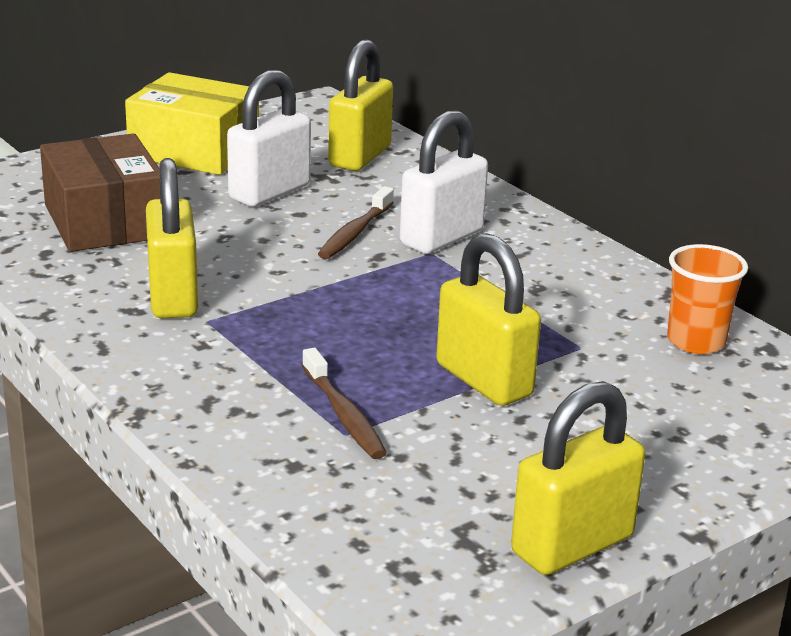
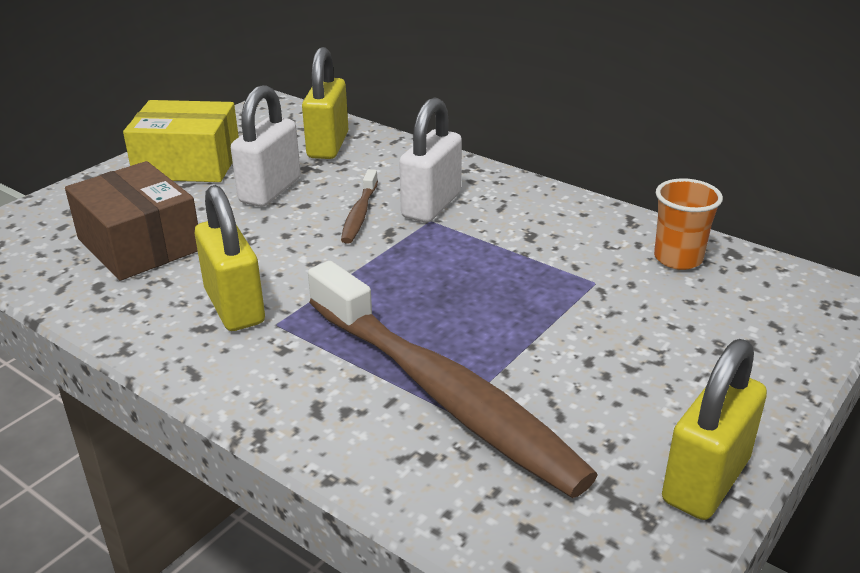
camera: 15 degrees left, 5 degrees up
brown toothbrush [302,348,387,459] -> brown toothbrush [308,261,598,498], size x2.38
yellow padlock [436,233,541,406] -> none

